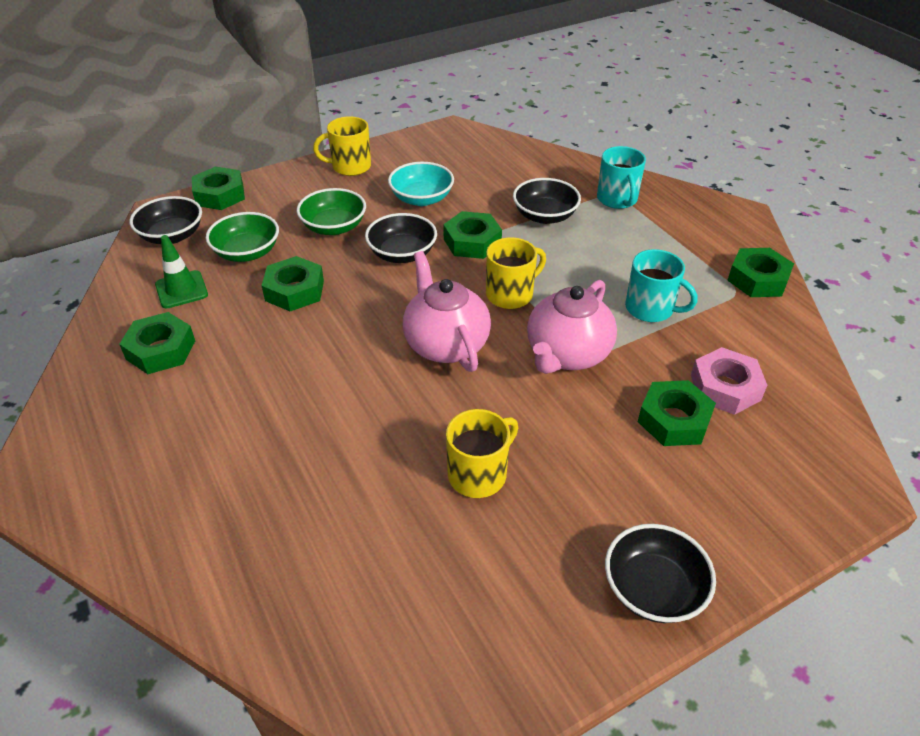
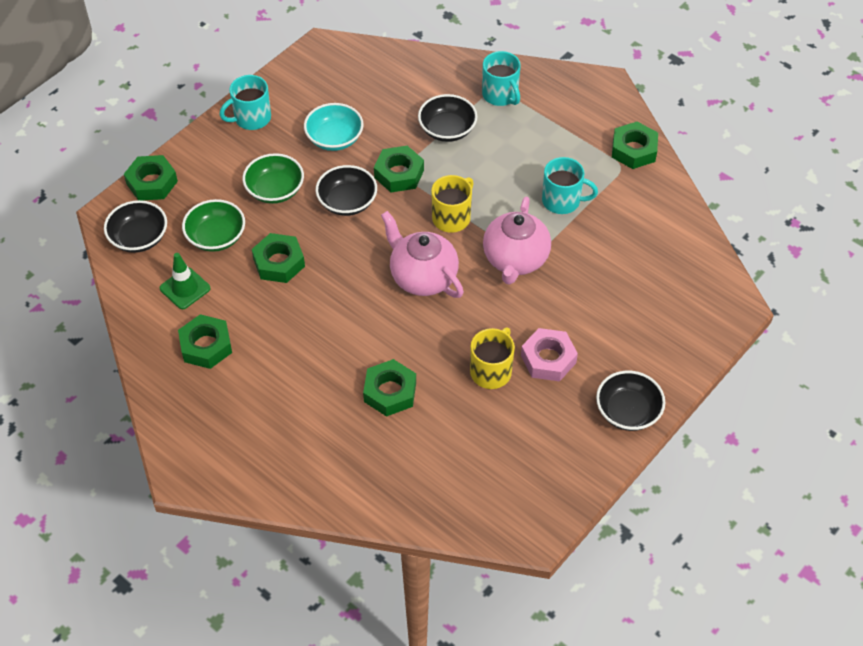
camera: 20 degrees left, 10 degrees up
yellow mug [313,116,371,176] -> turquoise mug [220,75,271,130]
green nut [638,380,716,446] -> green nut moved to [363,359,416,417]
pink nut [691,347,767,415] -> pink nut moved to [521,328,578,381]

